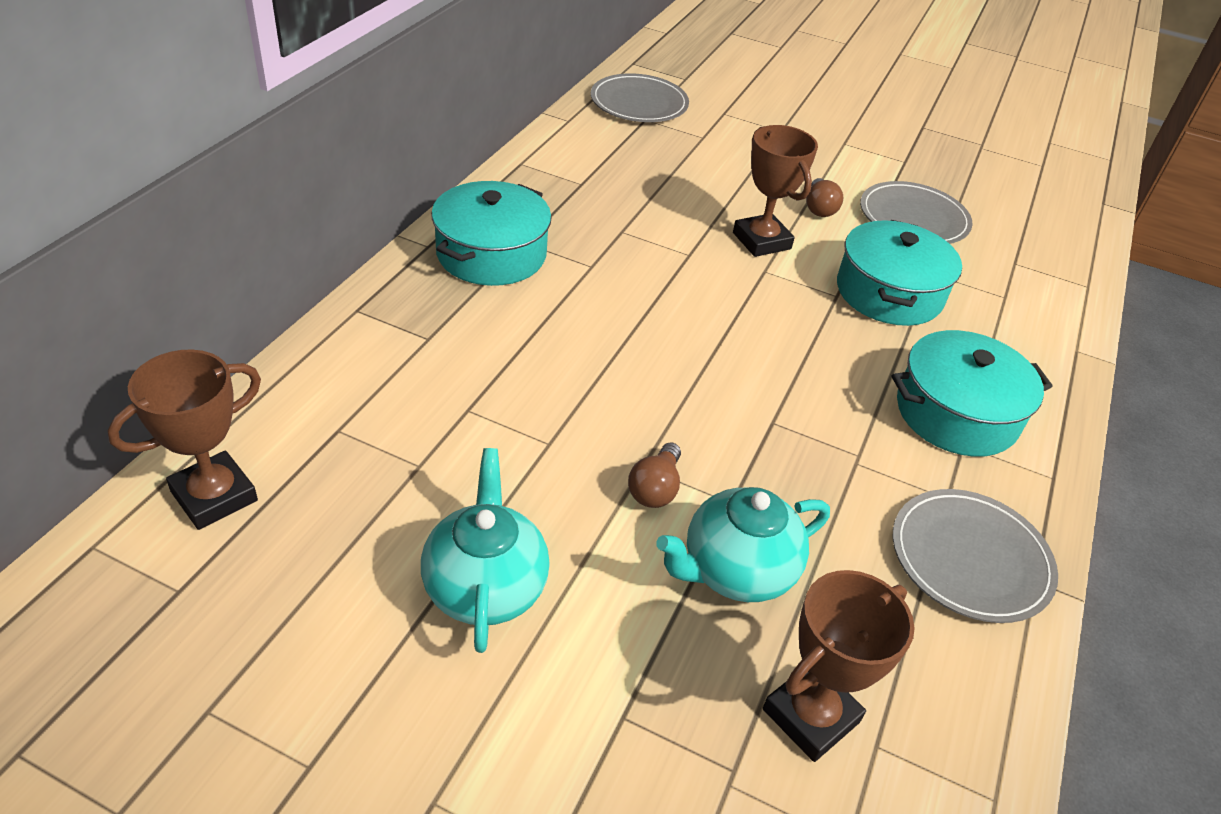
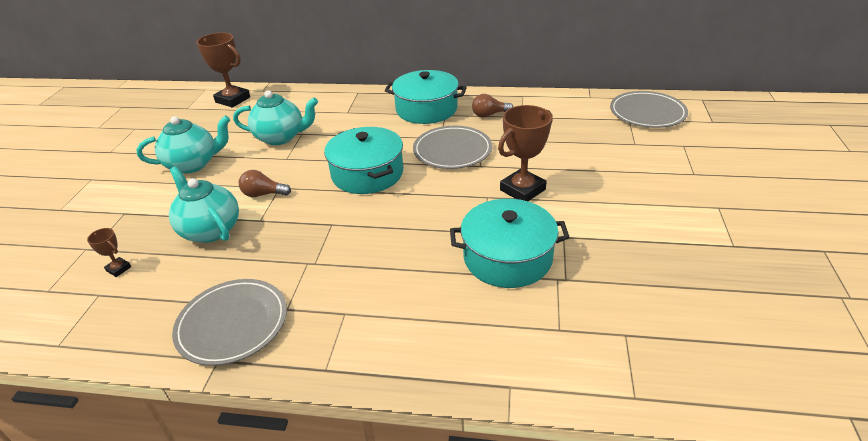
camera: 80 degrees right, 5 degrees down
brown trophy [763,570,915,762] -> brown trophy [87,228,131,277], size x0.47
brown light bulb [806,178,843,217] -> brown light bulb moved to [472,94,513,118]
grey plate [860,181,973,244] -> grey plate moved to [413,126,492,169]
turquoise pot [892,330,1053,457] -> turquoise pot moved to [324,127,403,194]
none -> turquoise teapot [233,90,318,145]

